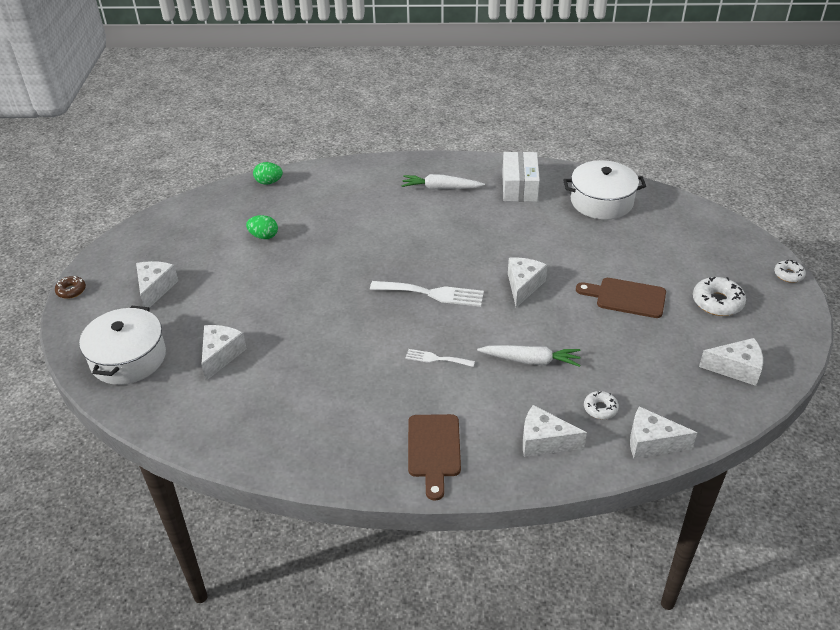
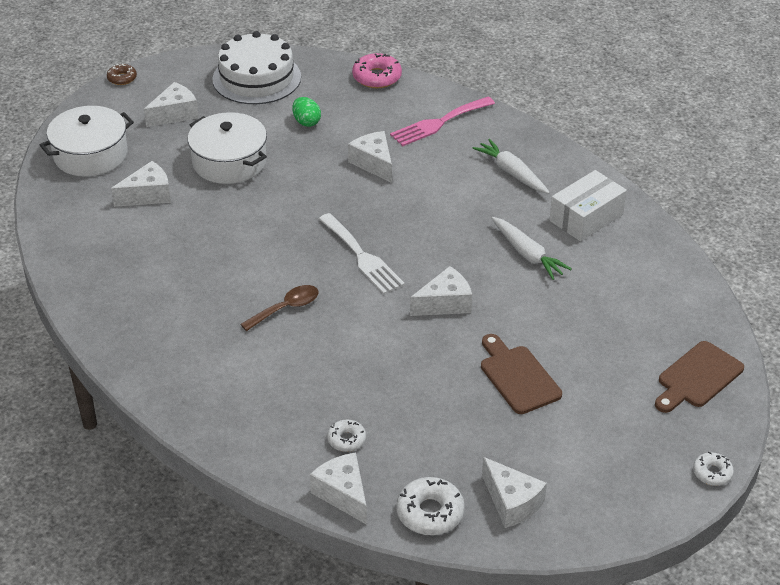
camera: 45 degrees right, 0 degrees up
green egg [253,162,283,185] -> pink donut [352,53,402,88]
white fork [405,349,475,367] -> brown spoon [240,285,318,331]
brown cutting board [408,414,461,501] -> brown cutting board moved to [655,341,744,413]
white carrot [477,345,581,367] -> white carrot moved to [491,217,572,280]
white cheese [523,405,587,457] -> white cheese moved to [348,131,392,183]
white pot [563,160,646,220] -> white pot moved to [188,112,267,184]
white donut [693,276,746,316] -> white donut moved to [396,477,465,535]
none -> white cake [212,31,301,104]
none -> pink fork [390,97,495,146]

